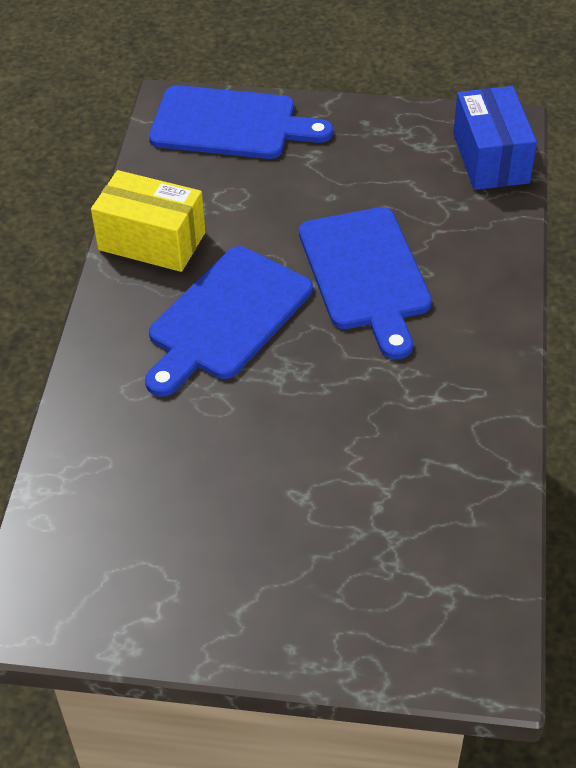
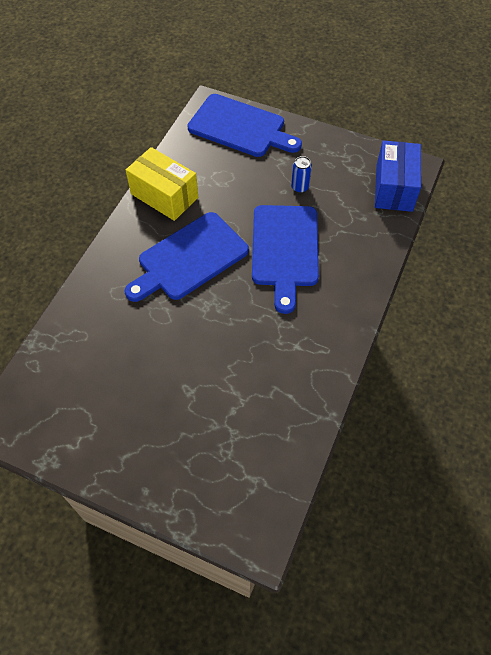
camera: 15 degrees right, 10 degrees up
none -> blue can [291,156,312,193]

